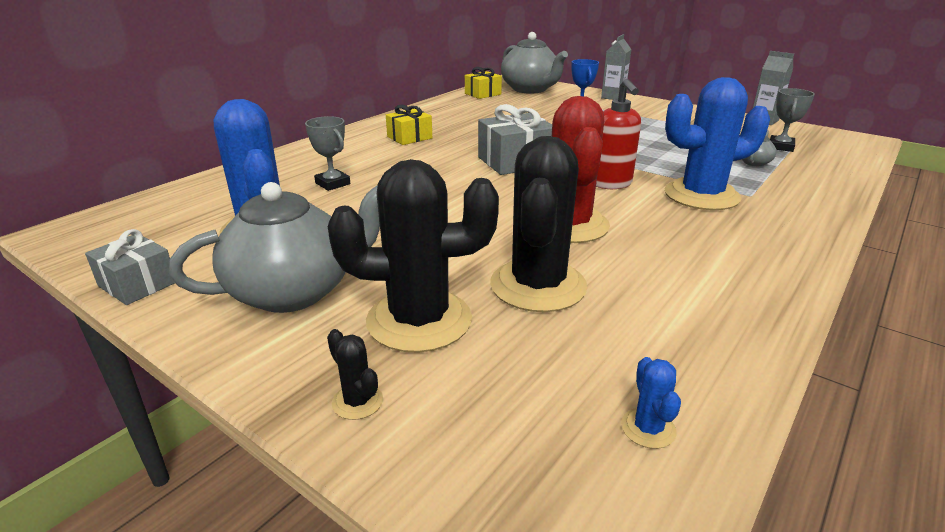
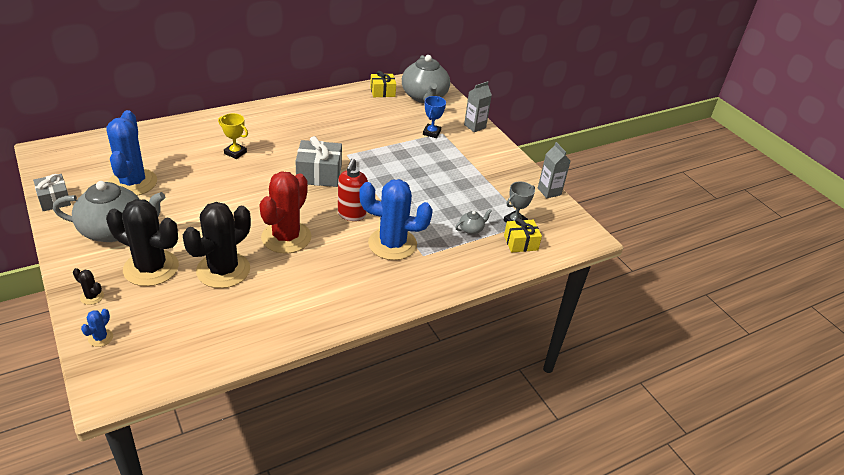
camera: 20 degrees right, 10 degrees up
grey trophy [305,116,351,191] -> none
black cactus [327,329,383,420] -> black cactus turned 45 degrees counterclockwise [73,268,104,305]
yellow gift [386,104,432,145] -> yellow gift moved to [504,218,542,252]
blue cactus [621,357,681,449] -> blue cactus moved to [81,309,113,347]
none -> yellow trophy [218,113,248,159]

